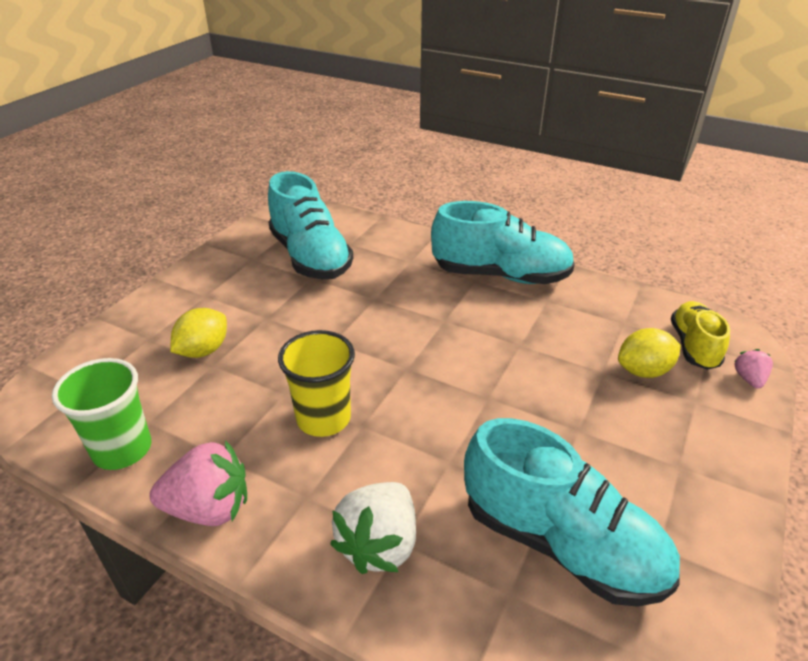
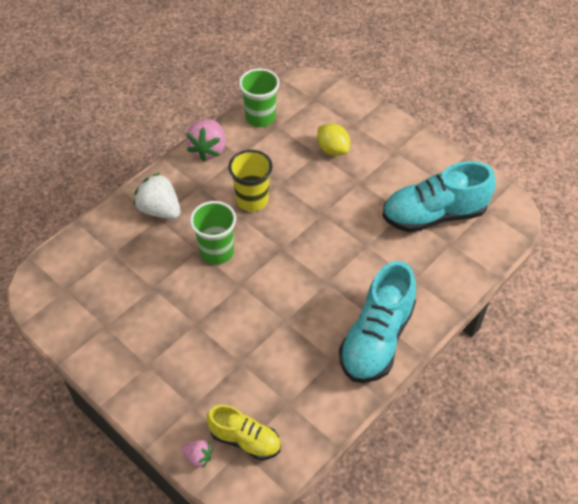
camera: 105 degrees right, 15 degrees up
turquoise shoe [464,418,680,607] -> none
yellow lemon [618,328,681,378] -> none
none -> green cup [190,201,236,264]

